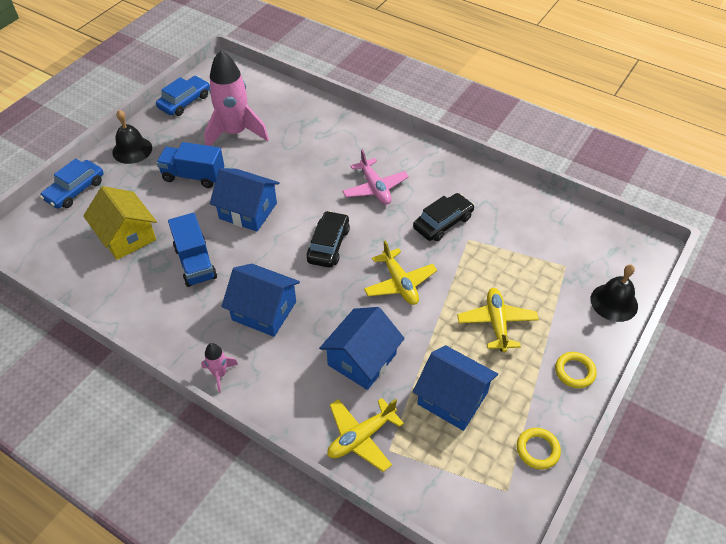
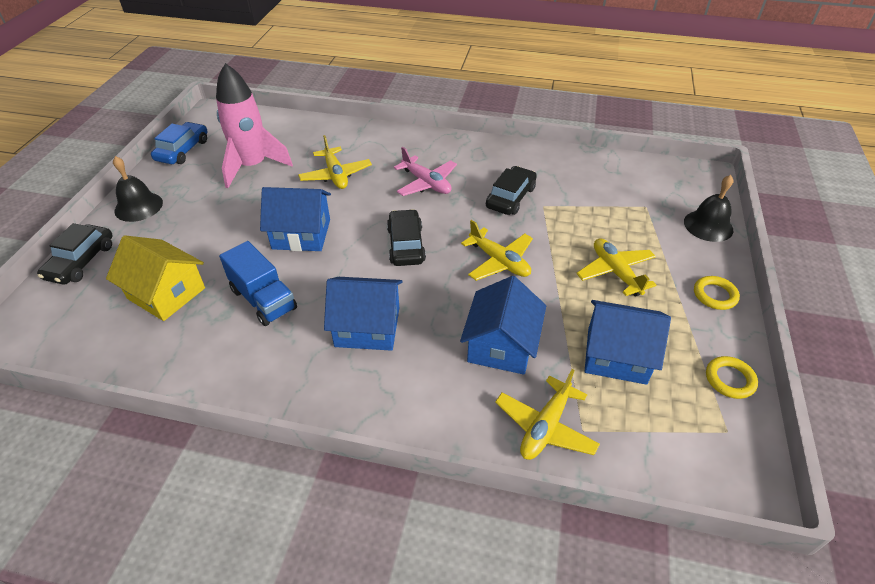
camera: 20 degrees left, 5 degrees down
blue car [40,158,104,209] -> black car [37,223,113,285]
blue truck [157,142,224,188] -> none
pink rocket [201,343,238,393] -> none
none -> yellow plane [298,135,372,189]

